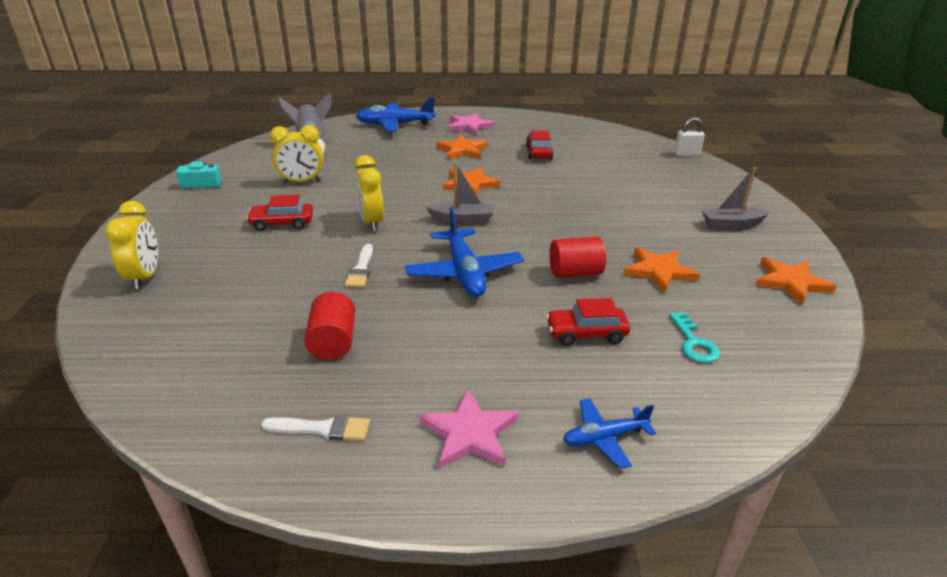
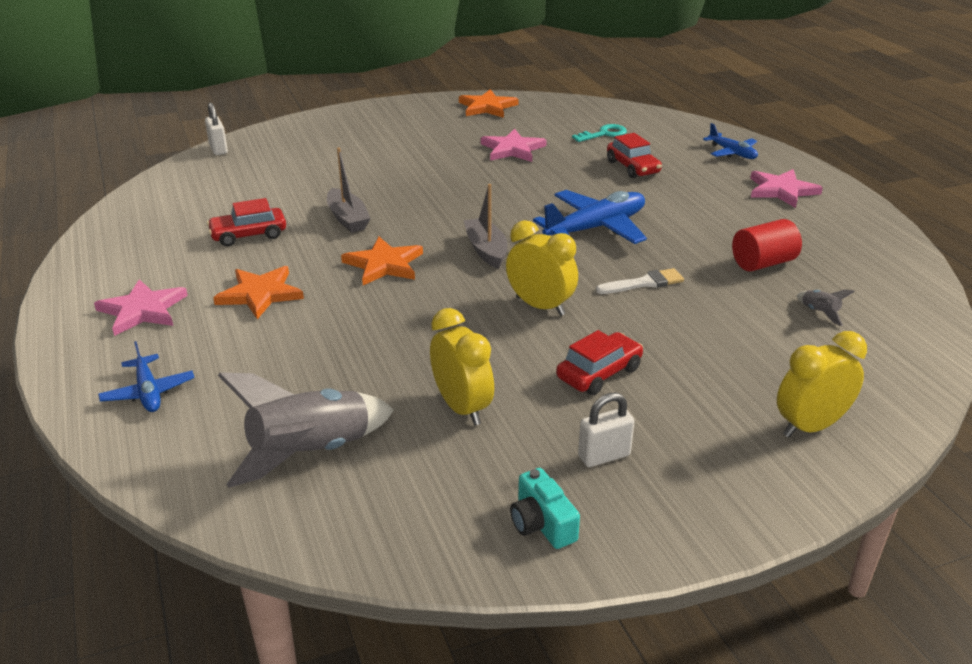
camera: 110 degrees left, 0 degrees up
red car [246,195,313,231] -> red car turned 105 degrees counterclockwise [556,330,643,395]
white brush [261,415,370,441] -> none
yellow clock [354,155,384,231] -> yellow clock turned 105 degrees counterclockwise [506,220,578,316]
blue plane [356,98,435,131] -> blue plane [98,341,195,412], size x0.56
red cylinder [549,236,606,278] -> none
orange star [623,247,700,293] -> pink star [481,129,547,162]
grey boat [701,167,770,229] -> grey boat moved to [327,147,371,233]
none -> white padlock [578,393,635,467]
none -> grey rocket [797,289,855,326]

